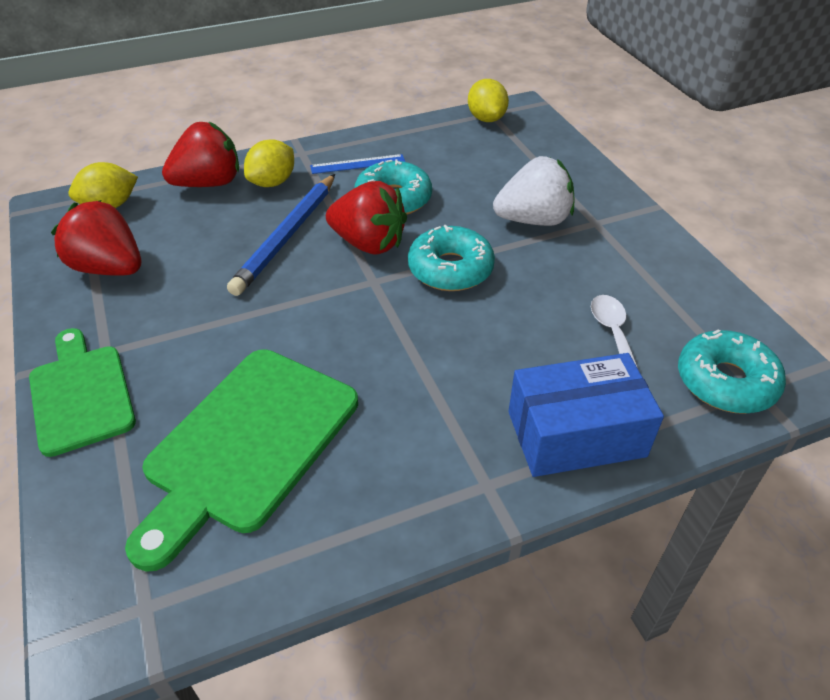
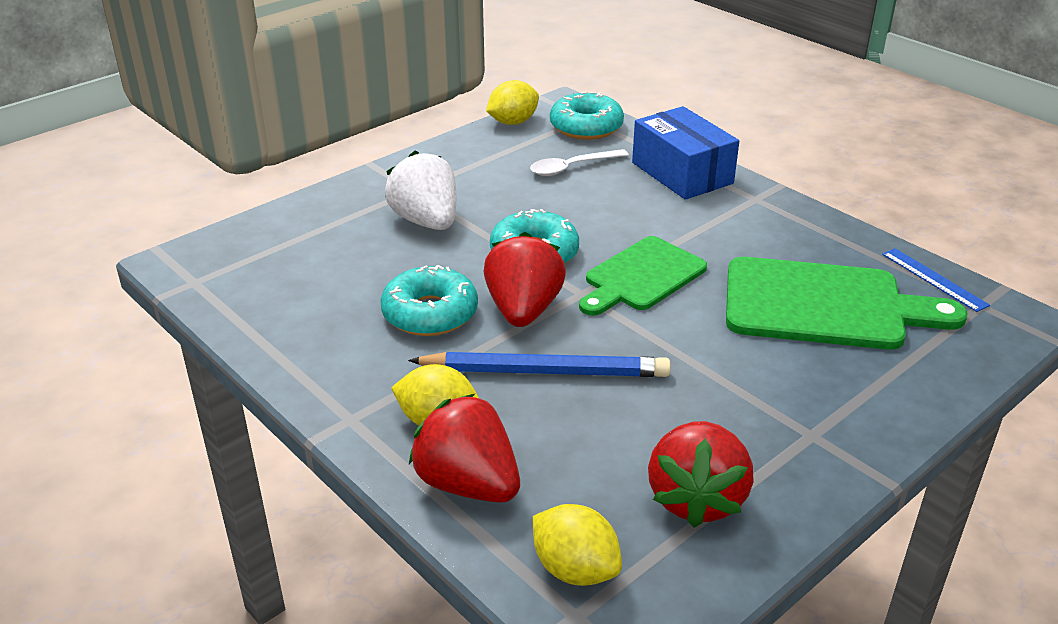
camera: 110 degrees left, 10 degrees down
green cutting board [29,328,136,457] -> green cutting board moved to [579,236,707,316]
blue ruler [310,154,405,174] -> blue ruler moved to [882,248,990,312]
yellow lemon [468,79,509,122] -> yellow lemon moved to [486,80,539,125]

